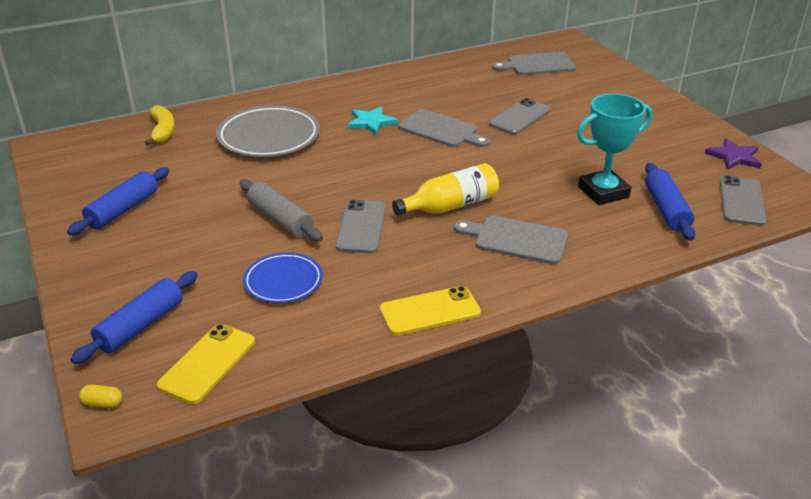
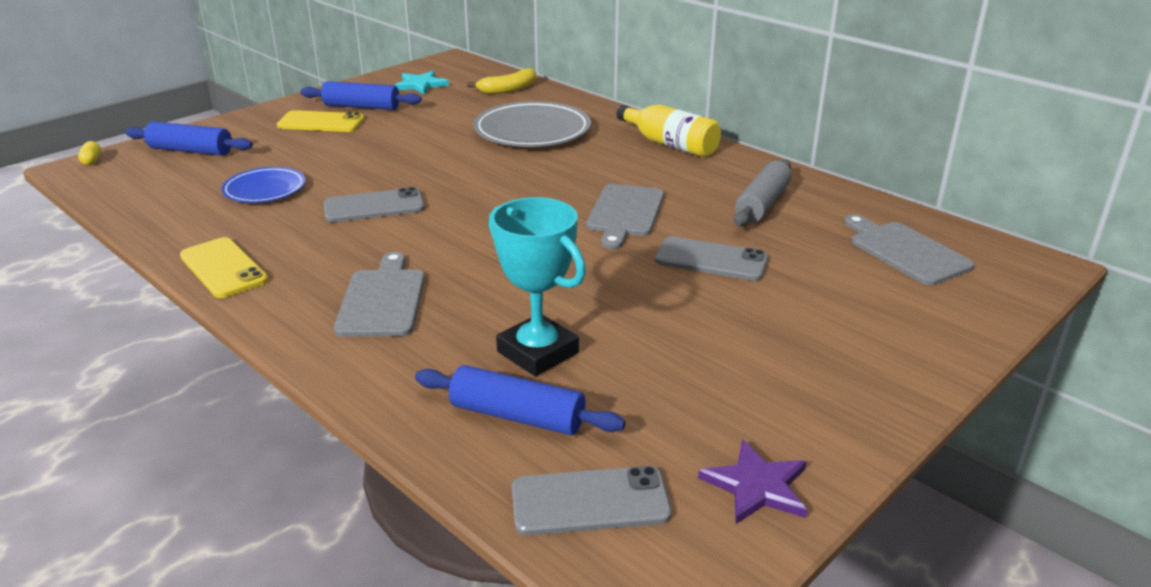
camera: 70 degrees right, 5 degrees down
yellow phone [157,324,255,404] -> yellow phone moved to [277,110,364,132]
grey rolling pin [240,179,323,241] -> grey rolling pin moved to [734,159,791,226]
turquoise star [347,106,398,135] -> turquoise star moved to [395,71,449,95]
yellow bottle [392,163,499,216] -> yellow bottle moved to [617,105,721,157]
blue rolling pin [645,163,695,241] -> blue rolling pin turned 45 degrees clockwise [415,365,625,435]

